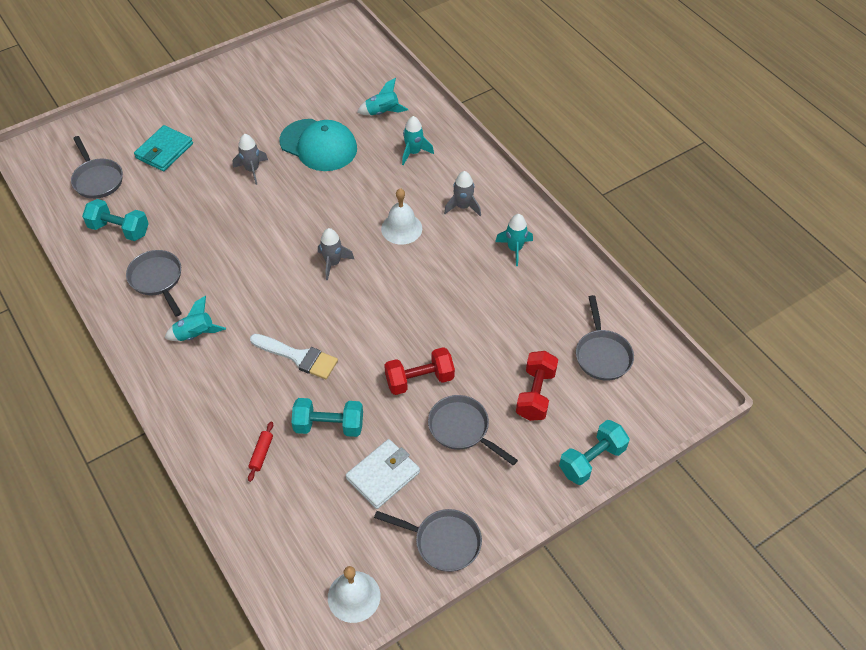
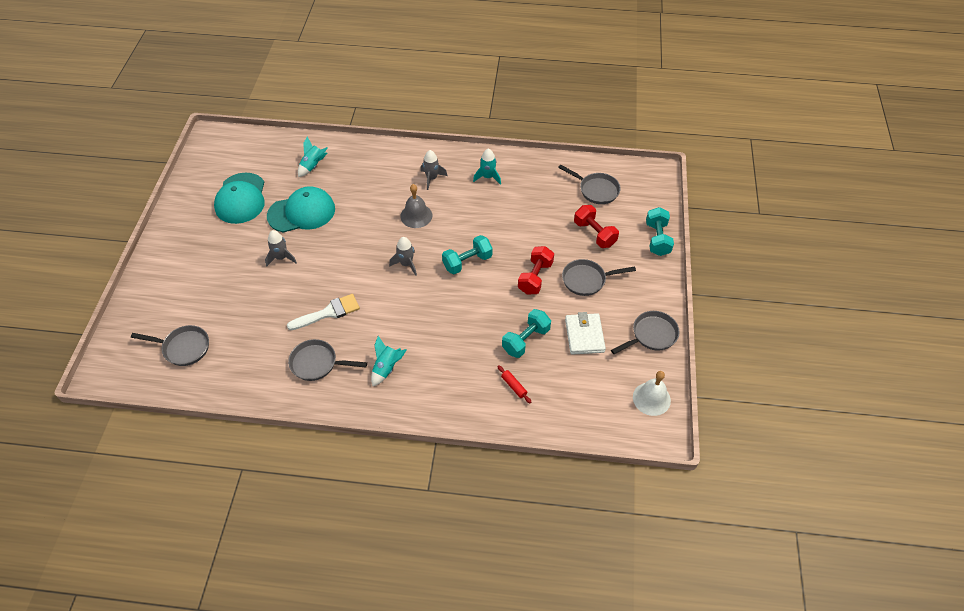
camera: 50 degrees left, 0 degrees up
turquoise dumbbell [82,199,149,241] -> turquoise dumbbell moved to [442,235,493,274]
turquoise wallet [134,125,193,171] -> none
white brush [250,334,338,379] -> white brush moved to [287,294,360,330]
white bell [381,188,422,245] -> grey bell [400,184,432,228]
turquoise rocket [402,116,434,165] -> none
none -> turquoise cap [214,173,265,224]

